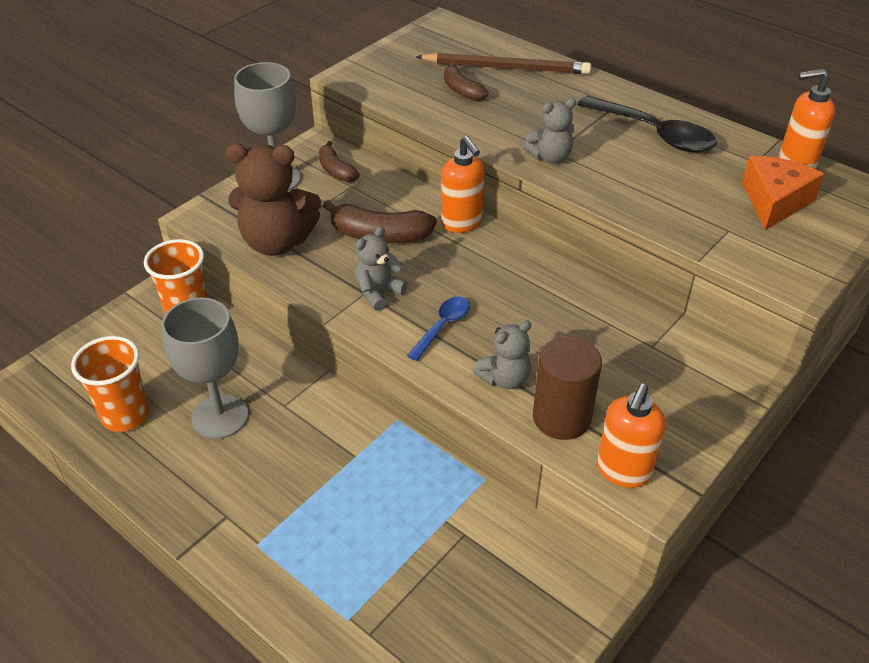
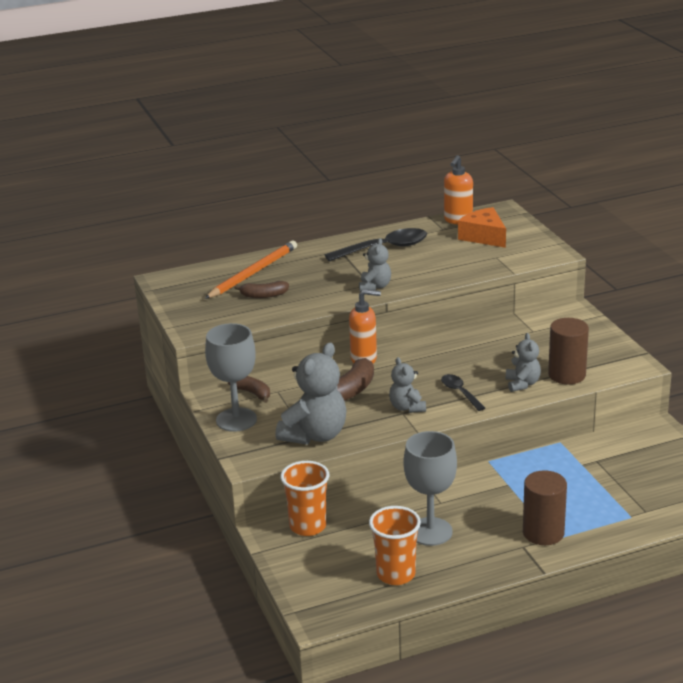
camera: 60 degrees left, 15 degrees down
brown teddy bear [226,143,321,256] -> grey teddy bear [275,343,347,445]
brown banana [319,141,360,182] -> brown banana turned 135 degrees counterclockwise [228,376,270,403]
blue spoon [407,296,470,361] -> black spoon [441,374,485,411]
brown pencil [416,52,592,74] -> orange pencil [205,241,297,299]
orange soap dispenser [597,384,666,488] -> none
none -> brown cylinder [523,470,567,545]

